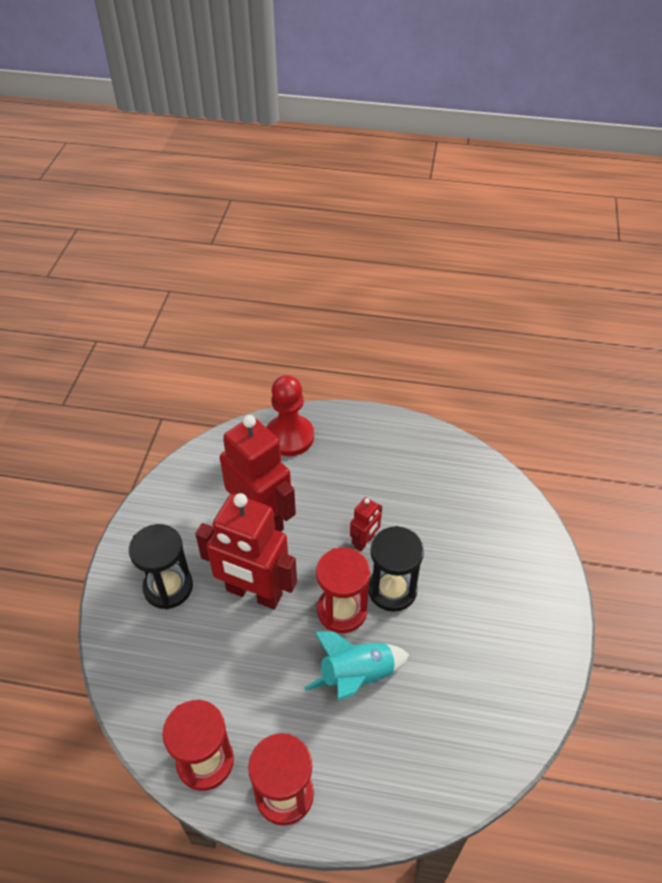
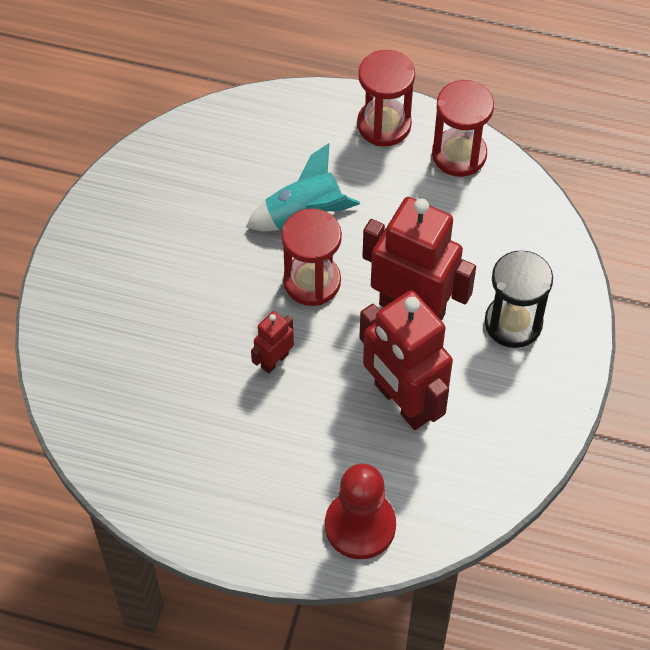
camera: 175 degrees left, 10 degrees up
black hourglass [368,526,424,612] -> none

